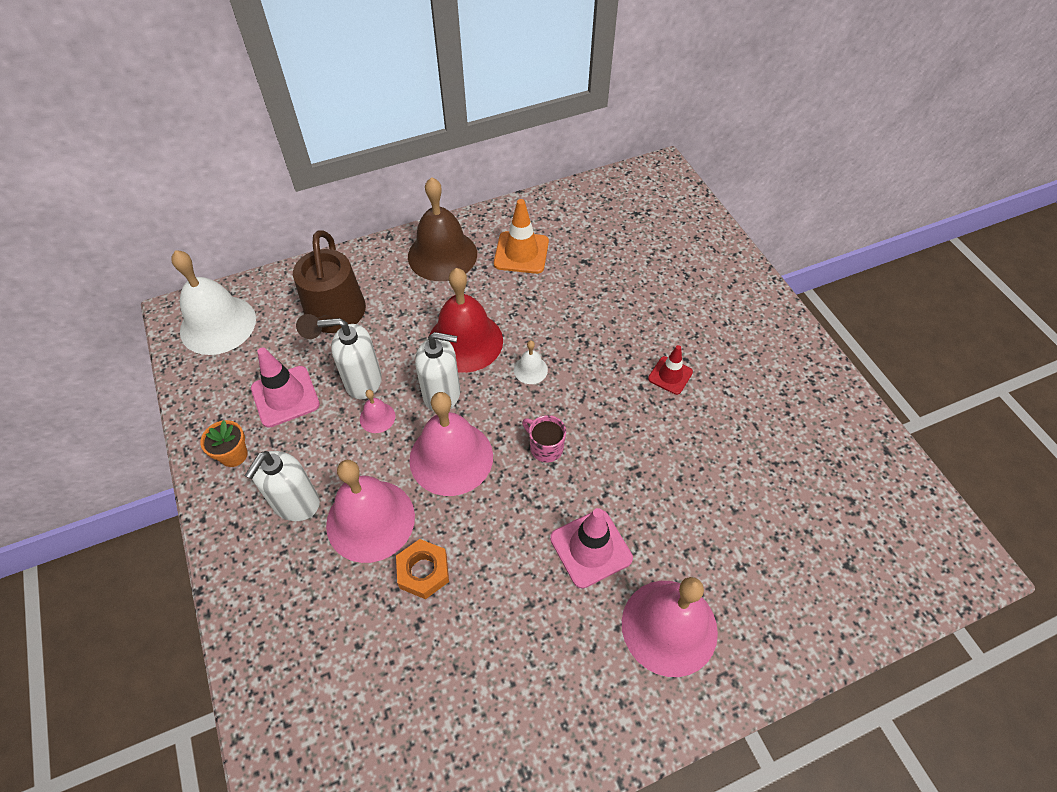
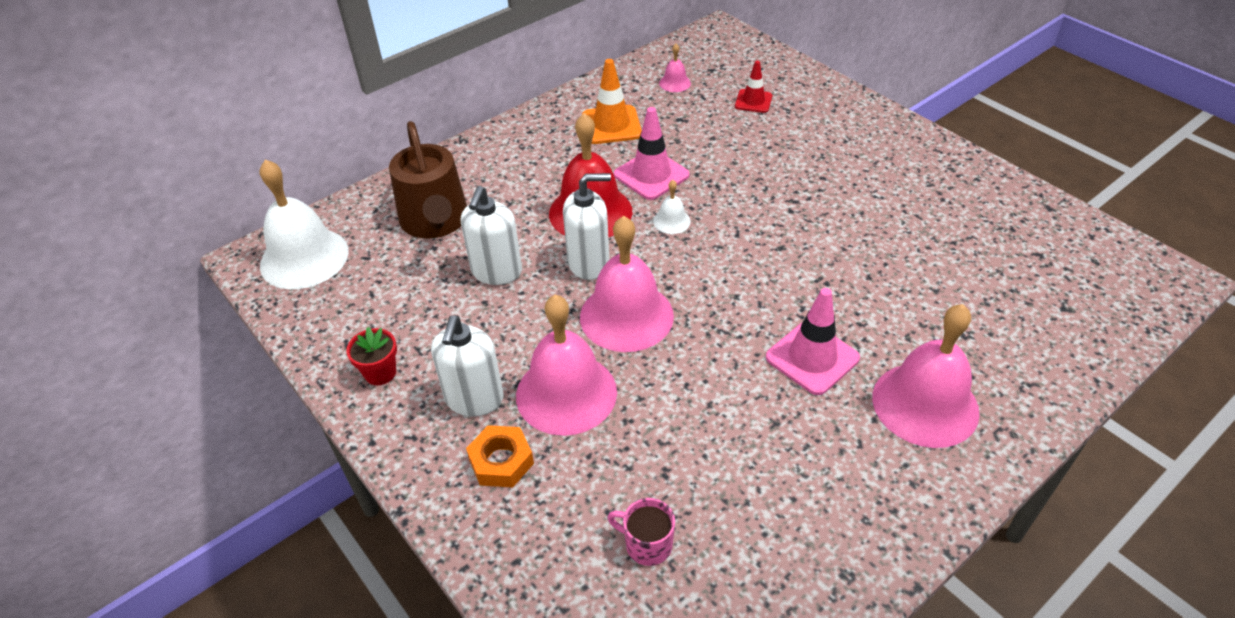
camera: 15 degrees left, 10 degrees down
orange flower pot [200,420,248,467] -> red flower pot [346,327,397,385]
pink traffic cone [251,347,320,428] -> pink traffic cone moved to [614,107,690,200]
white soap dispenser [317,318,382,399] -> white soap dispenser turned 60 degrees counterclockwise [461,186,522,285]
pink bell [360,390,396,433] -> pink bell moved to [659,44,691,92]
orange nut [396,539,449,599] -> orange nut moved to [466,425,534,487]
brown bell [408,177,477,281] -> none
pink mug [522,415,566,463] -> pink mug moved to [607,498,675,566]
red traffic cone [648,345,693,395] -> red traffic cone moved to [735,61,772,113]

